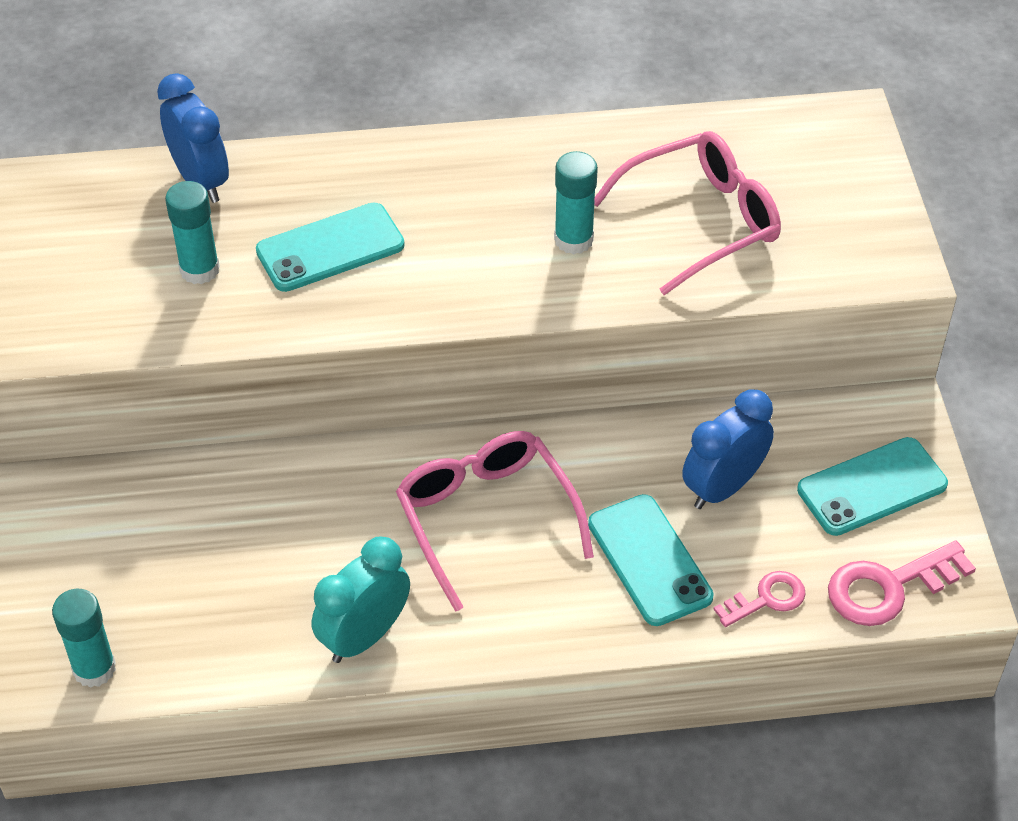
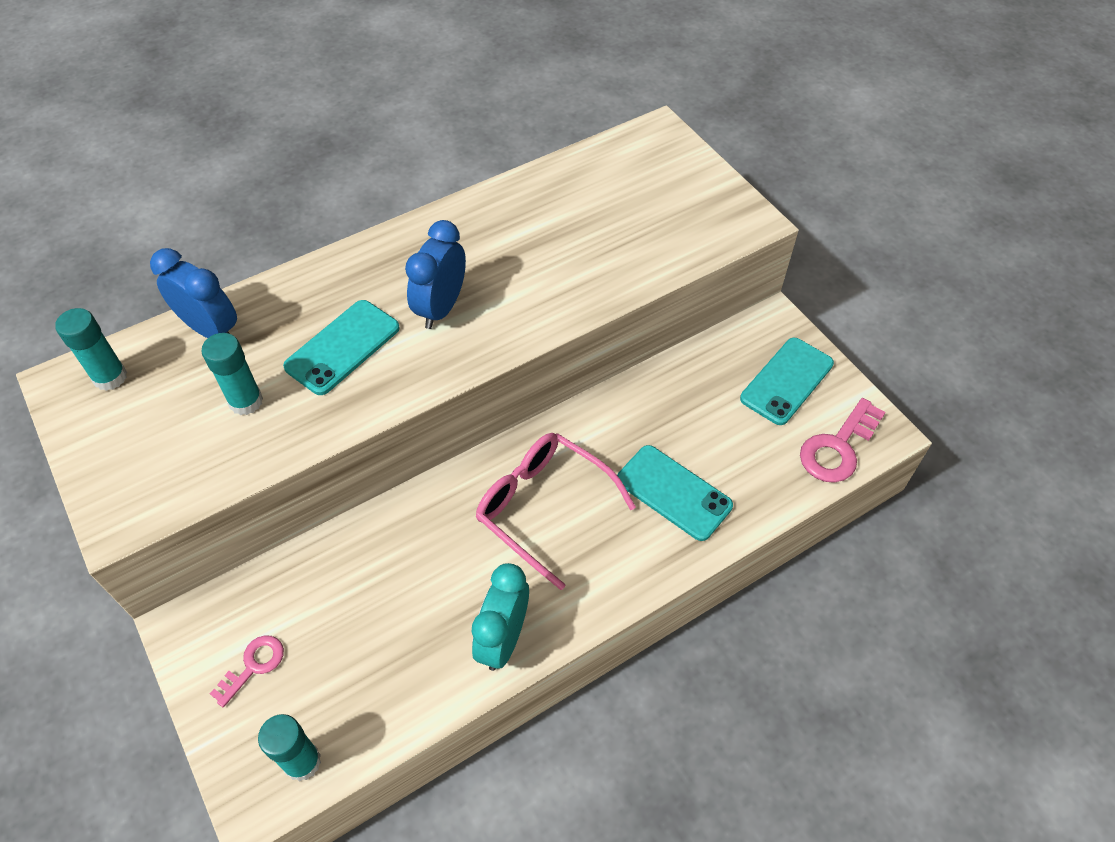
camera: 25 degrees left, 5 degrees up
turquoise glue stick [554,151,598,254] -> turquoise glue stick moved to [55,308,127,391]
pink glasses [594,131,781,295] -> none
blue clock [682,390,774,509] -> blue clock moved to [405,220,466,329]
pink key [713,571,806,627] -> pink key moved to [210,635,284,707]

